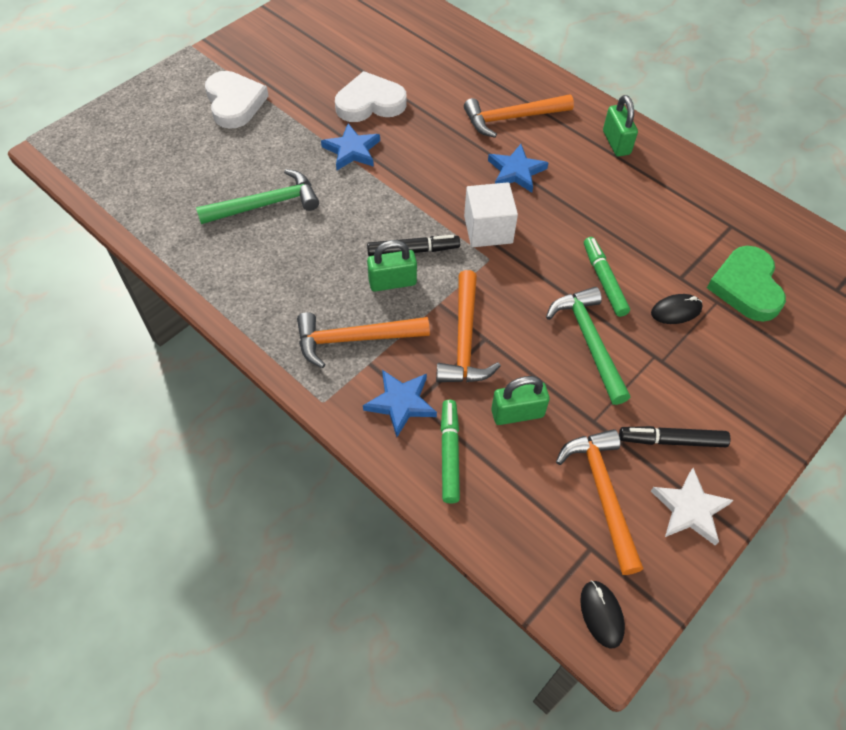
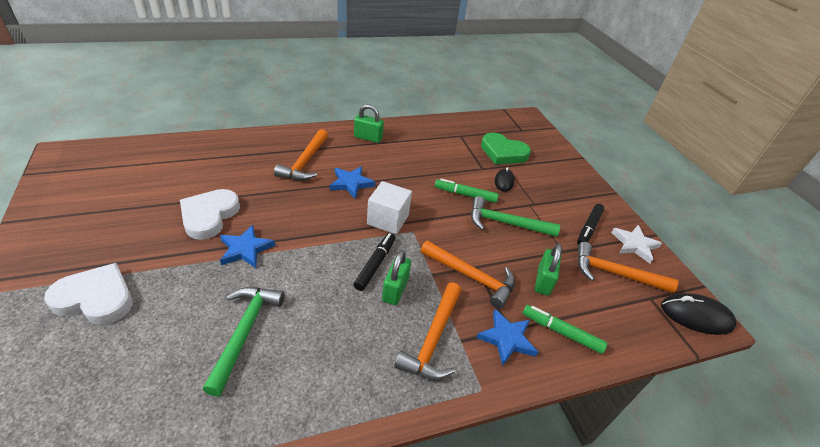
camera: 65 degrees left, 15 degrees down
black mouse [580,580,625,648] -> black mouse [661,293,736,335], size x1.62

